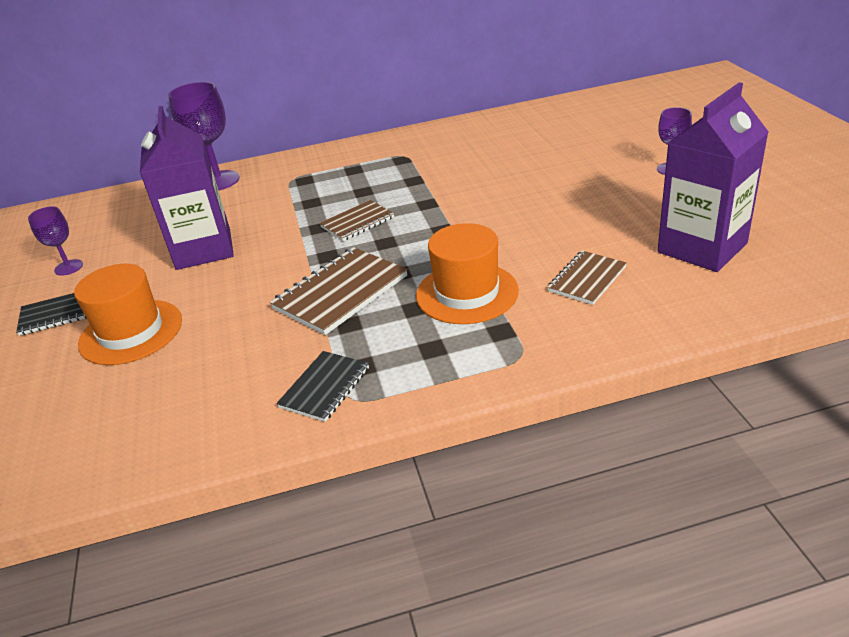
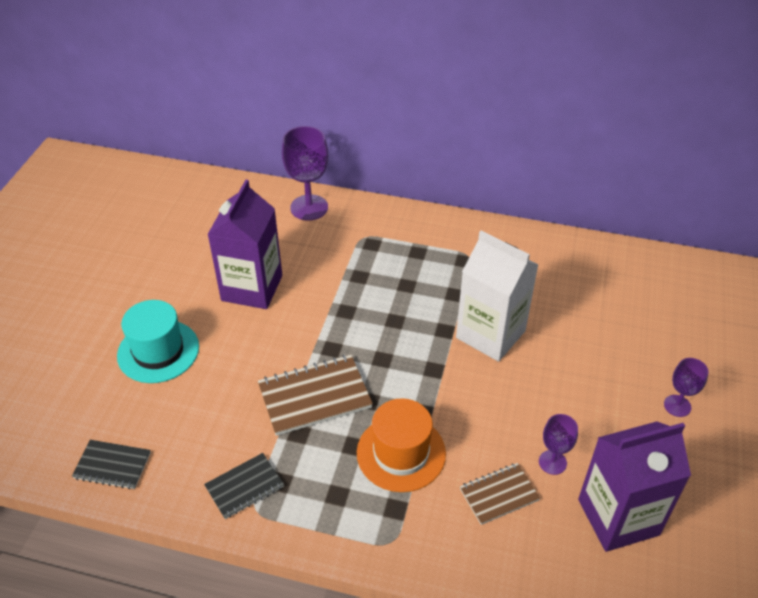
camera: 25 degrees right, 10 degrees up
black notebook [16,293,87,336] -> black notebook moved to [72,440,151,489]
purple goblet [28,206,83,276] -> purple goblet moved to [539,414,578,475]
orange hat [74,264,182,365] -> turquoise hat [117,300,199,383]
brown notebook [320,200,394,241] -> none
none -> white carton [456,231,539,362]

